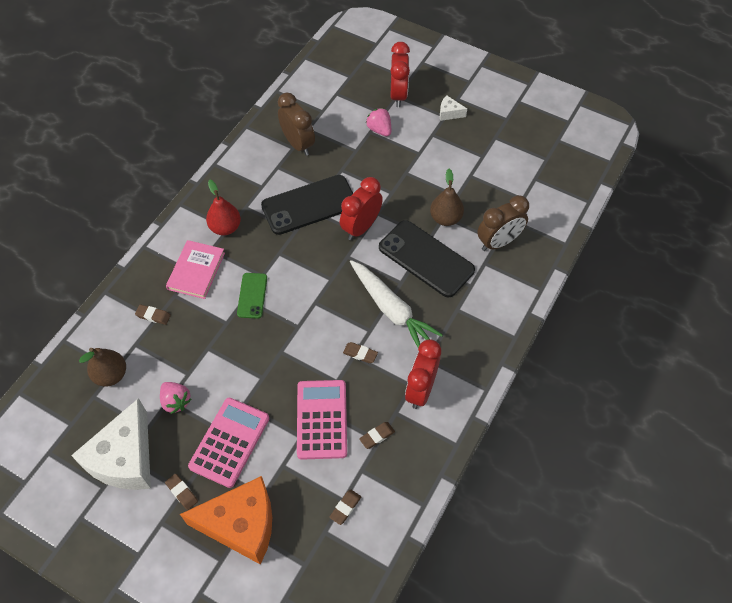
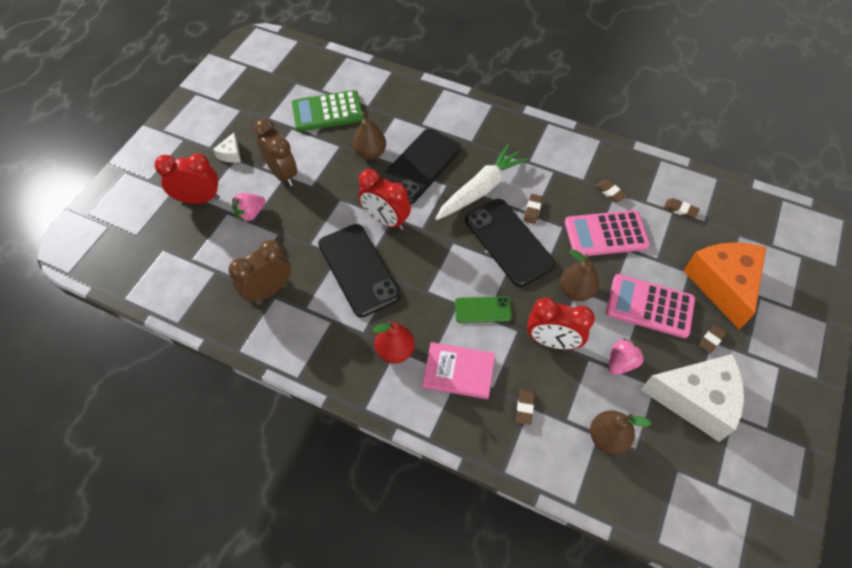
camera: 95 degrees left, 0 degrees up
red clock [405,340,441,409] -> red clock moved to [527,298,595,350]
brown clock [477,195,529,251] -> brown clock moved to [254,118,297,186]
none -> green calculator [292,90,363,132]
none -> black phone [465,199,555,287]
none -> brown pear [560,249,599,301]

